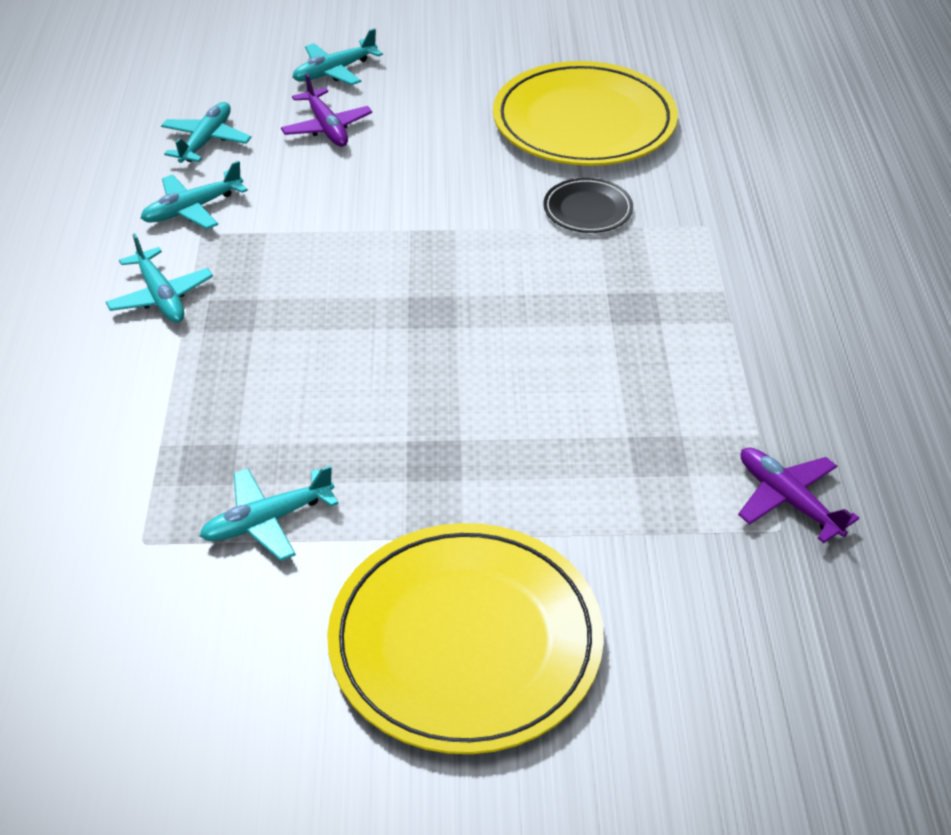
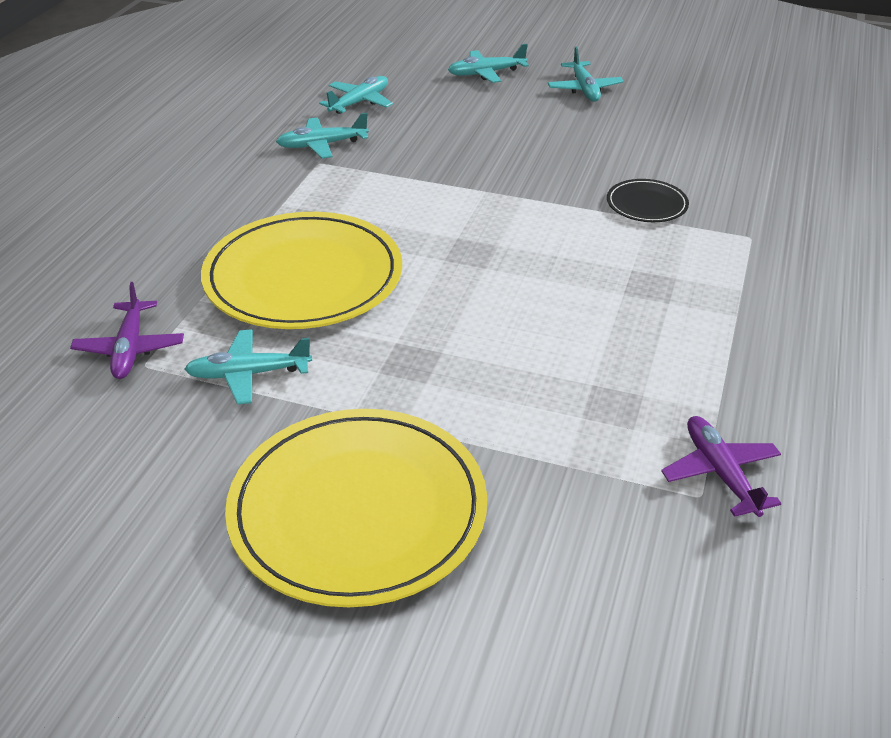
camera: 20 degrees right, 5 degrees down
turquoise plane [106,233,213,323] -> turquoise plane moved to [548,46,624,102]
purple plane [281,73,372,147] -> purple plane moved to [70,282,184,379]
yellow plate [493,61,678,166] -> yellow plate moved to [201,212,402,329]

